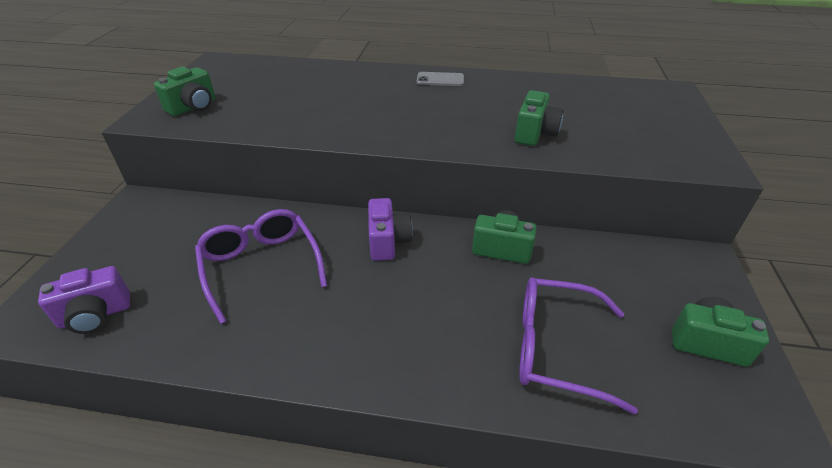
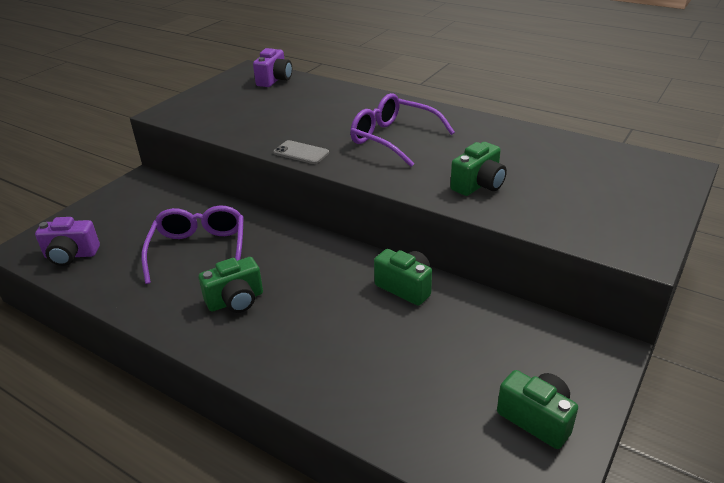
camera: 25 degrees right, 5 degrees down
green camera [154,67,215,116] -> green camera moved to [199,257,263,313]
purple camera [368,198,413,261] -> purple camera moved to [253,48,292,87]
grey phone [416,72,464,86] -> grey phone moved to [274,140,329,164]
purple glasses [519,277,638,415] -> purple glasses moved to [350,93,455,167]

